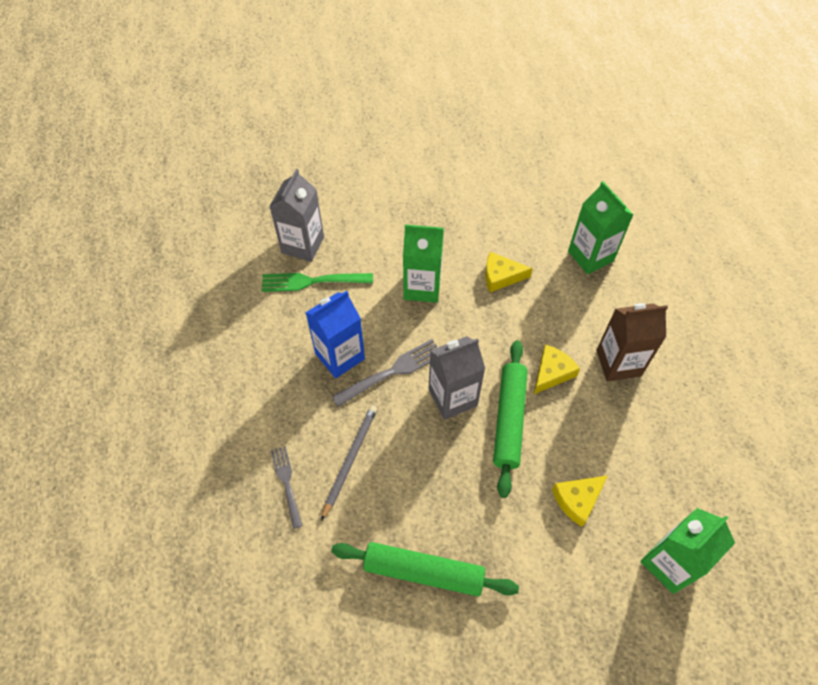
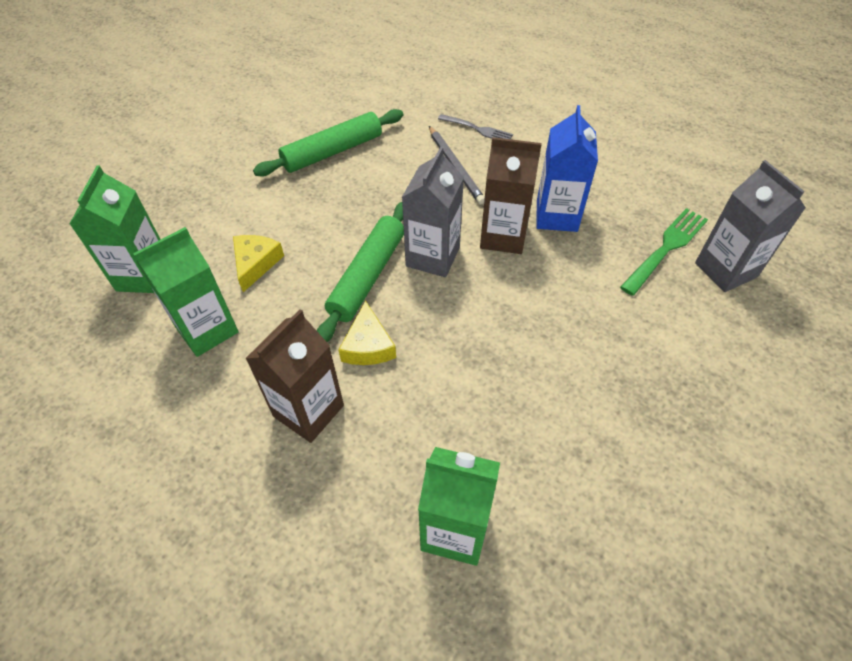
camera: 135 degrees right, 5 degrees down
grey fork [332,339,437,407] -> brown carton [480,137,542,254]
green carton [403,224,444,303] -> green carton moved to [133,227,239,357]
yellow cheese [485,252,533,292] -> none
green rolling pin [493,340,528,498] -> green rolling pin turned 60 degrees clockwise [317,202,404,342]

